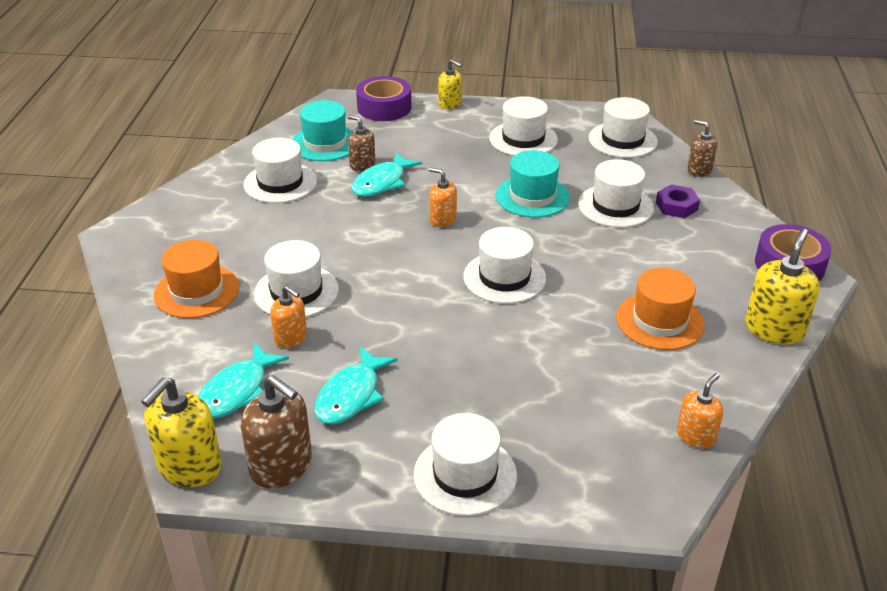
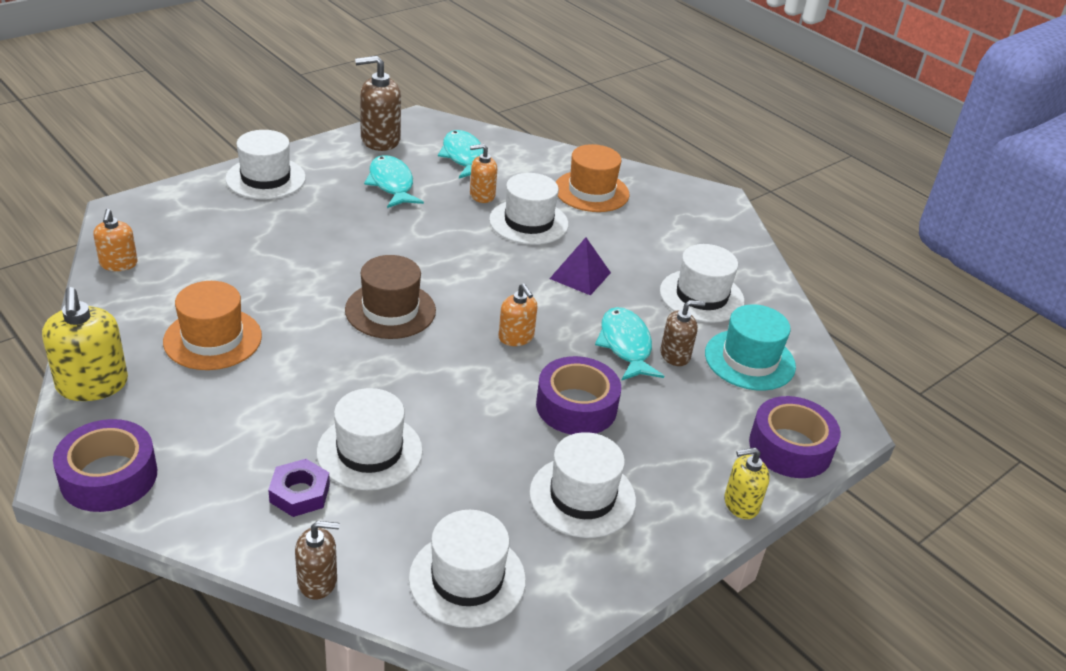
camera: 130 degrees right, 0 degrees up
yellow soap dispenser [141,377,222,487] -> none
orange soap dispenser [429,167,457,227] -> orange soap dispenser turned 75 degrees clockwise [498,283,538,346]
white hat [463,227,546,304] -> brown hat [345,255,436,339]
turquoise hat [495,150,570,218] -> none
none -> purple tape [536,356,621,435]
none -> purple pyramid [549,237,611,295]

